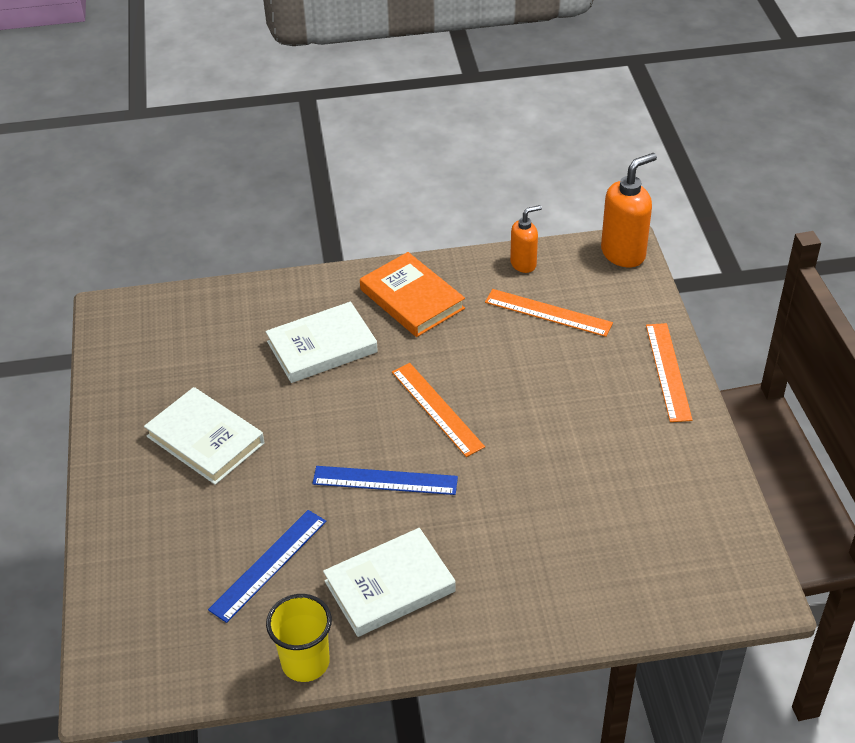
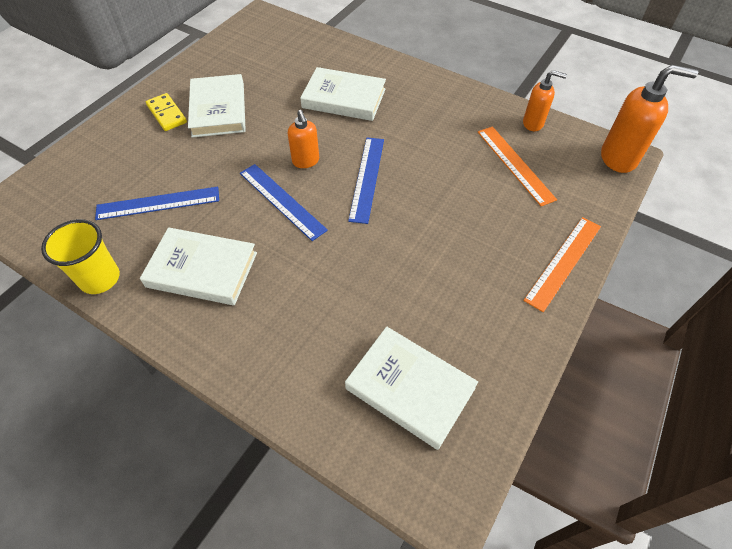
camera: 40 degrees right, 10 degrees up
orange book [360,252,465,337] -> none
orange ruler [392,363,485,457] -> blue ruler [348,137,384,224]
none -> yellow domino [146,93,187,131]
none -> orange soap dispenser [288,110,319,168]
none -> white book [345,327,478,450]

